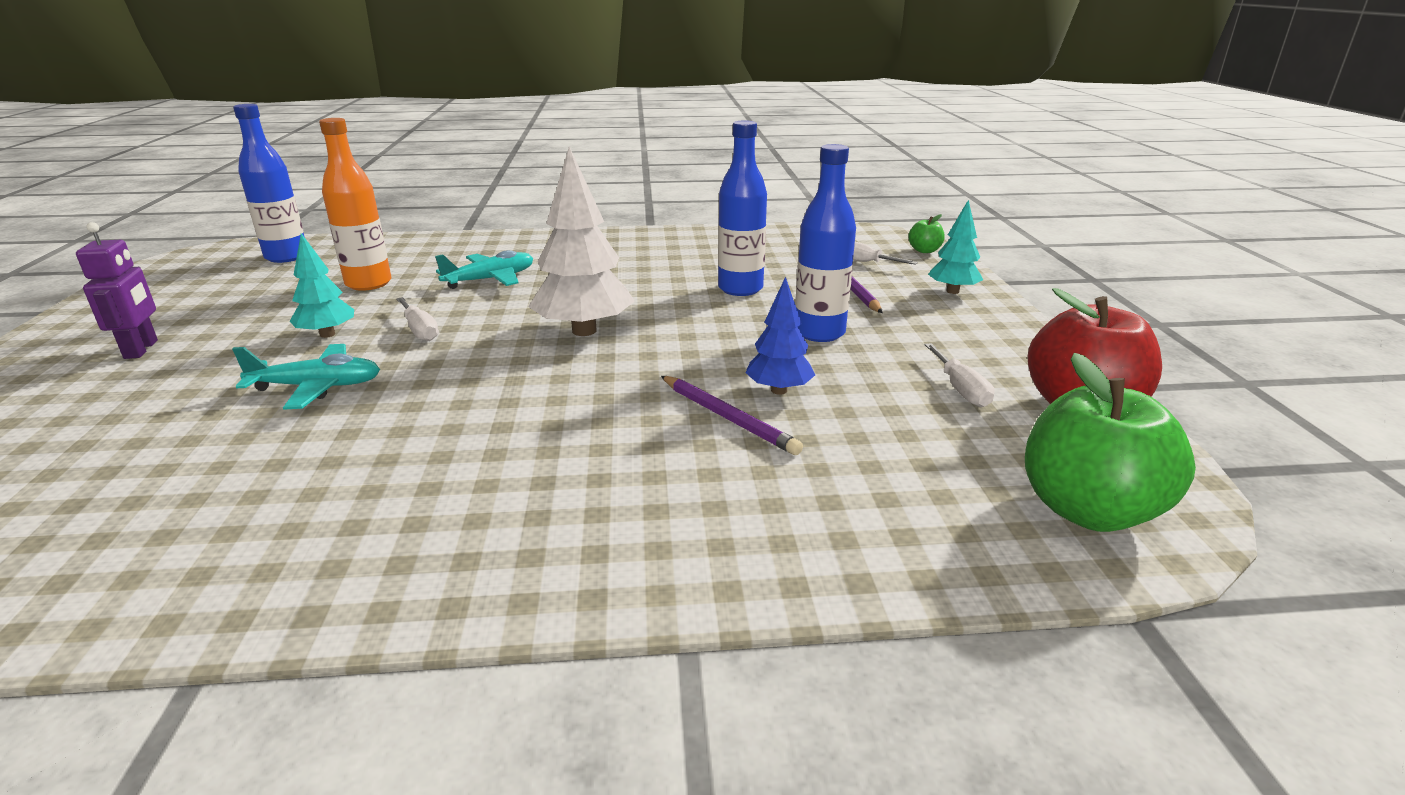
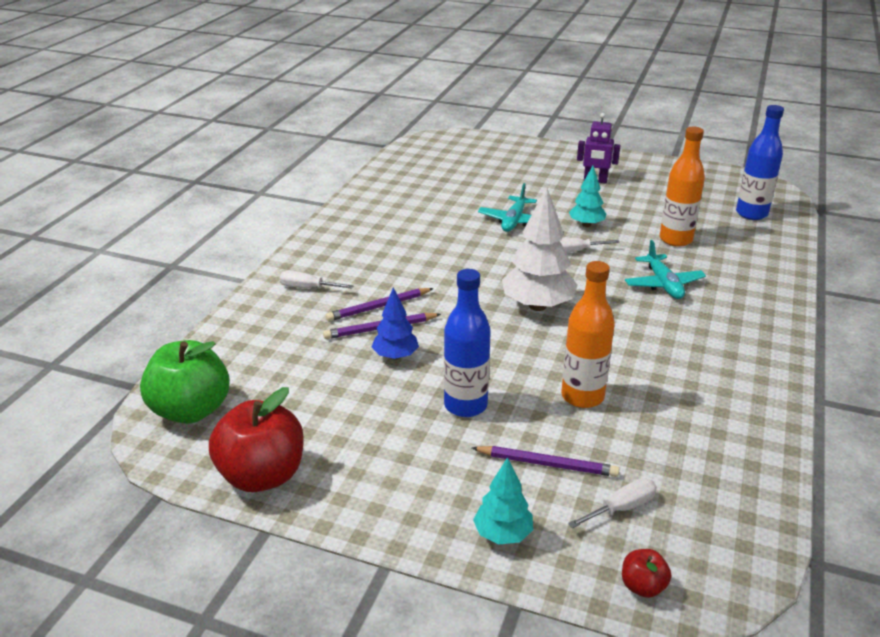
camera: 115 degrees right, 5 degrees up
blue bottle [718,120,767,296] -> orange bottle [561,261,615,408]
green apple [908,214,945,253] -> red apple [622,549,671,598]
white screwdriver [924,343,995,407] -> white screwdriver moved to [280,271,354,289]
none -> purple pencil [326,288,434,321]

